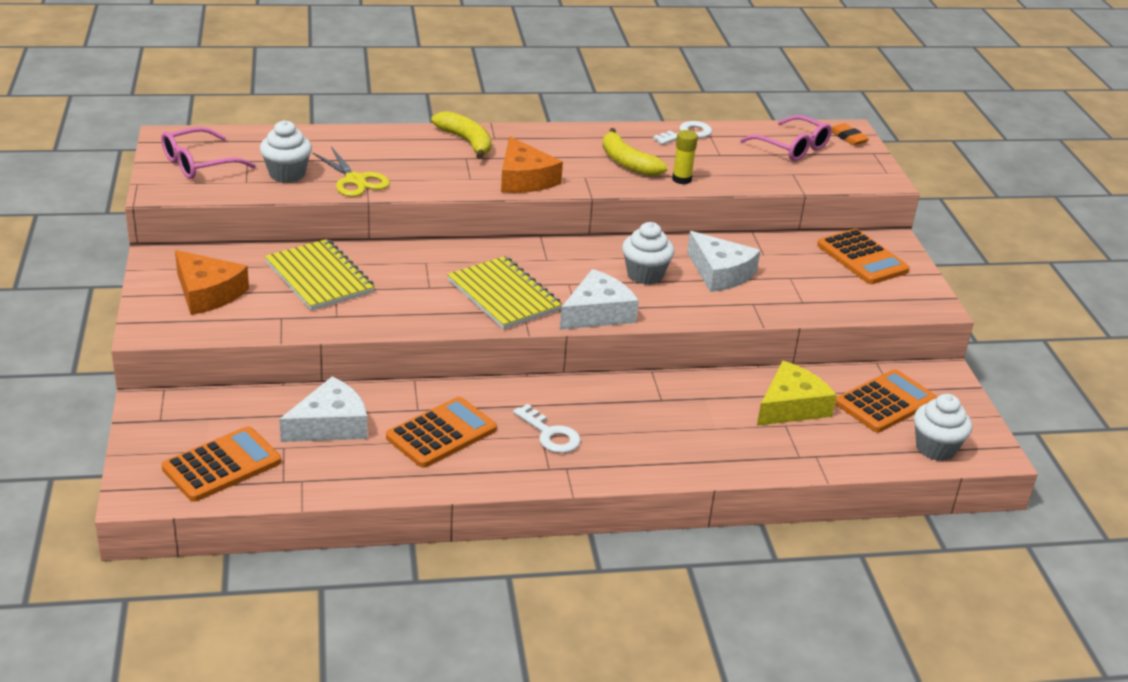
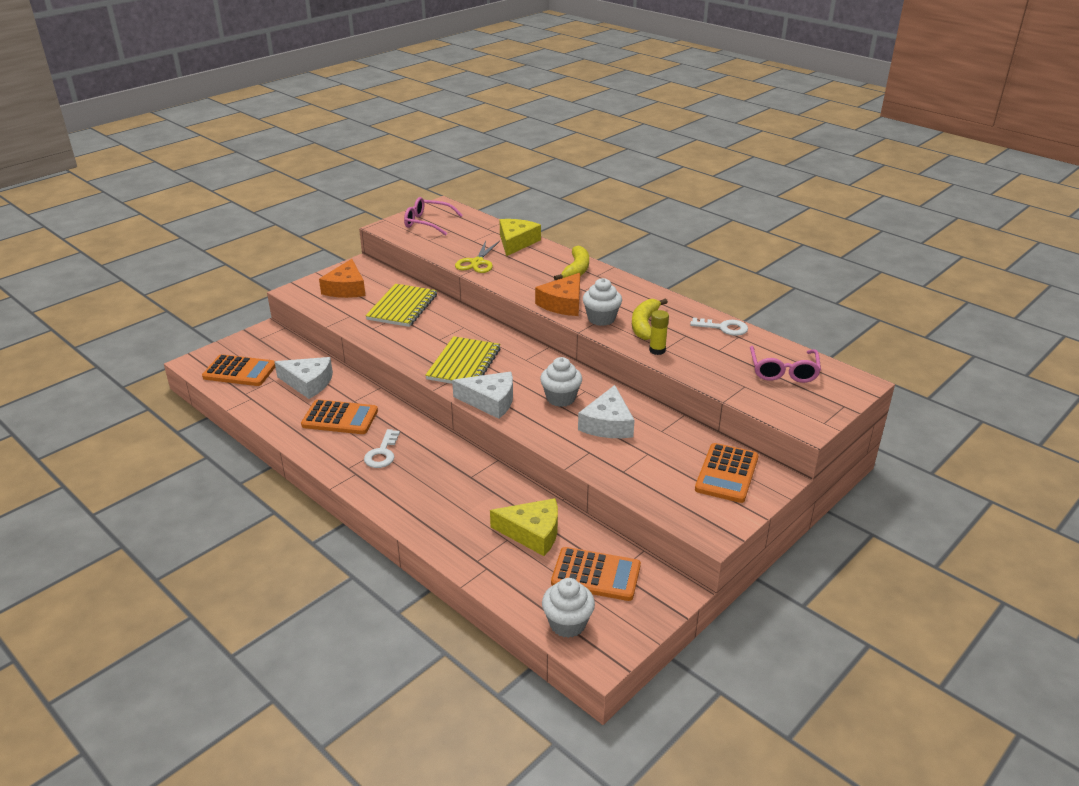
camera: 55 degrees right, 0 degrees up
white cupcake [260,120,312,183] -> white cupcake moved to [583,278,622,326]
orange eraser [831,123,869,145] -> none
none -> yellow cheese [499,219,541,256]

